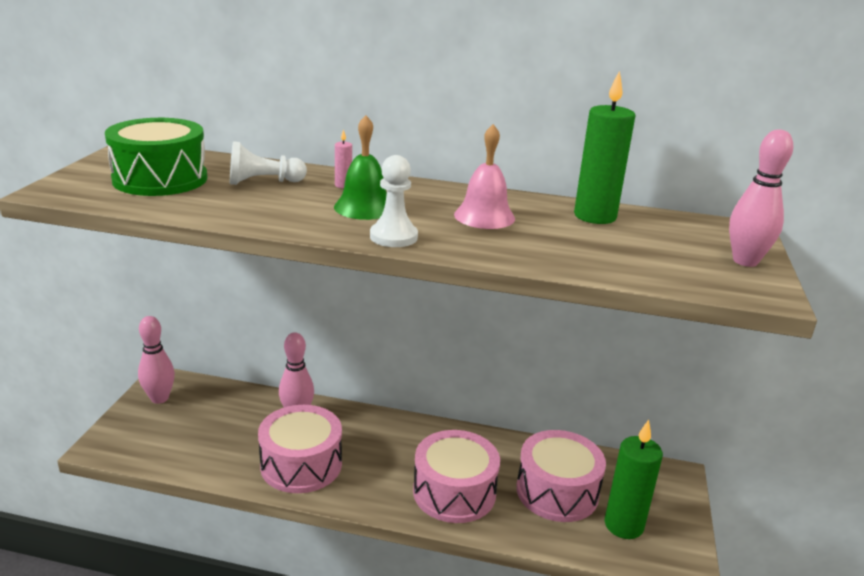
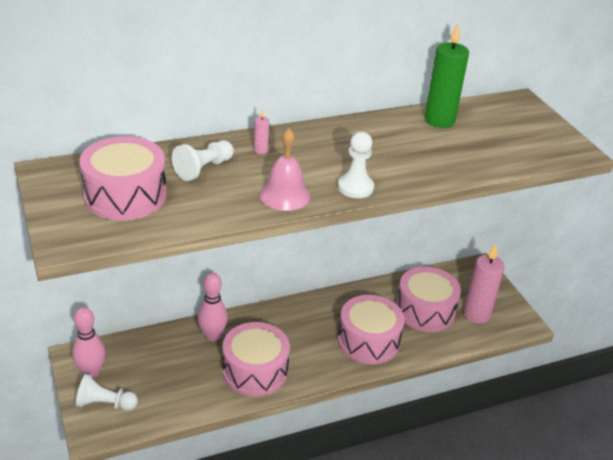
camera: 35 degrees left, 10 degrees up
green drum [105,118,207,196] -> pink drum [79,136,167,221]
green bell [334,115,387,220] -> none
pink bell [454,124,515,229] -> pink bell moved to [260,128,310,211]
green candle [605,420,663,539] -> pink candle [464,244,504,324]
pink bowling pin [729,129,793,267] -> none
none -> white pawn [76,374,138,411]

